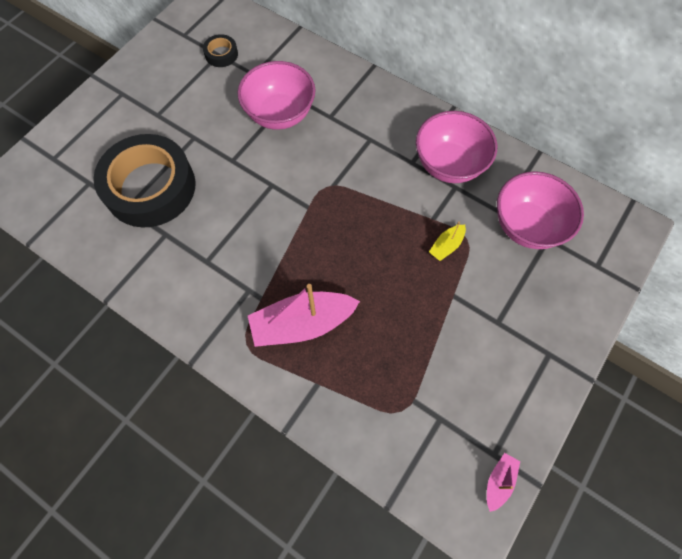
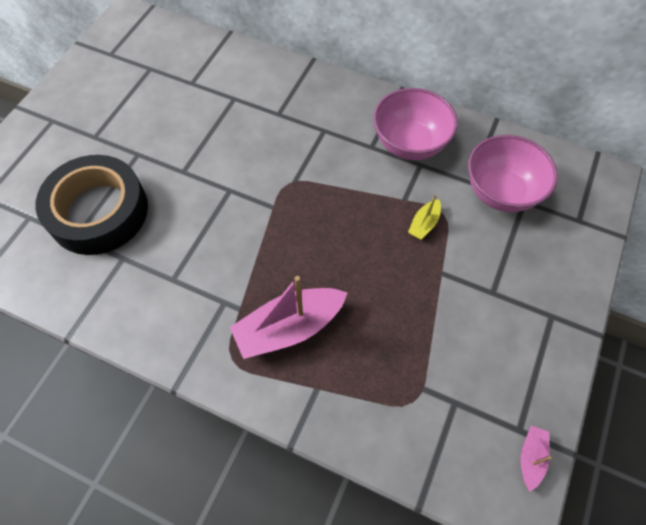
camera: 10 degrees left, 5 degrees down
black tape [203,34,238,67] -> none
pink bowl [238,61,315,130] -> none

